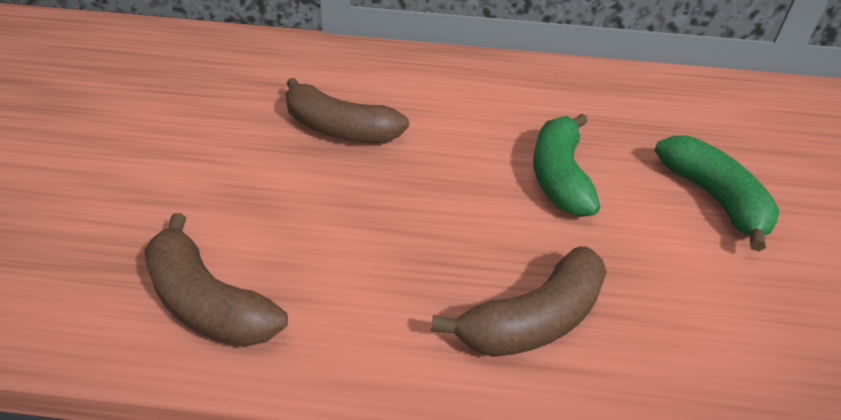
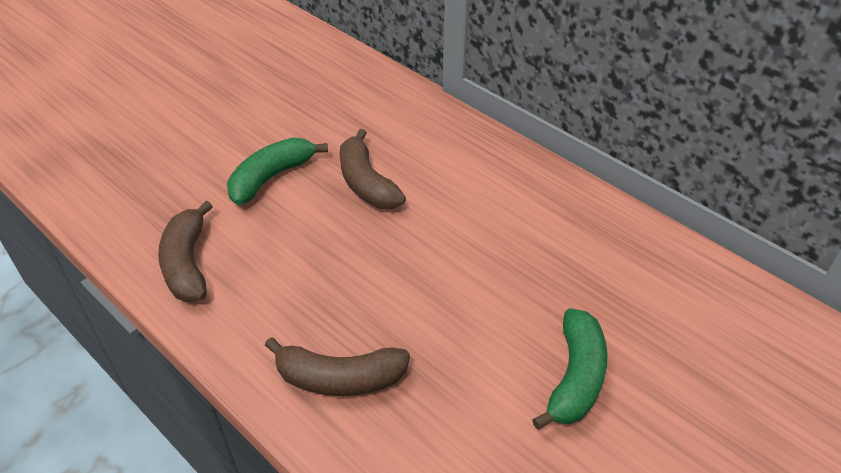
camera: 40 degrees right, 5 degrees up
green banana [533,114,600,217] -> green banana moved to [227,137,328,205]

